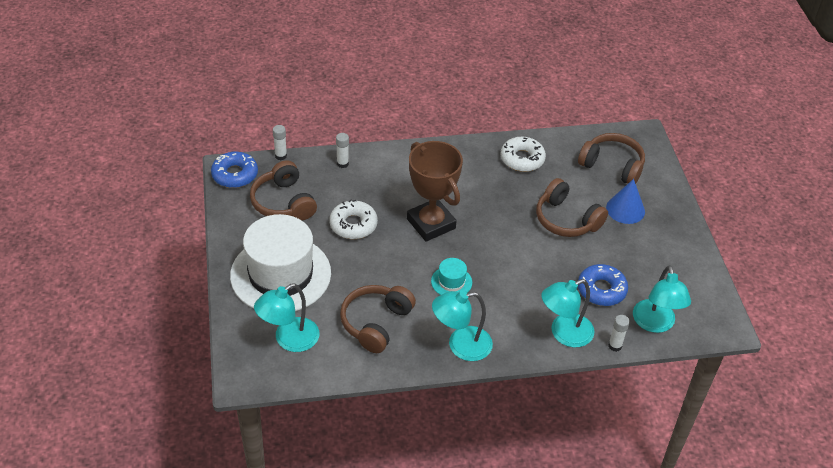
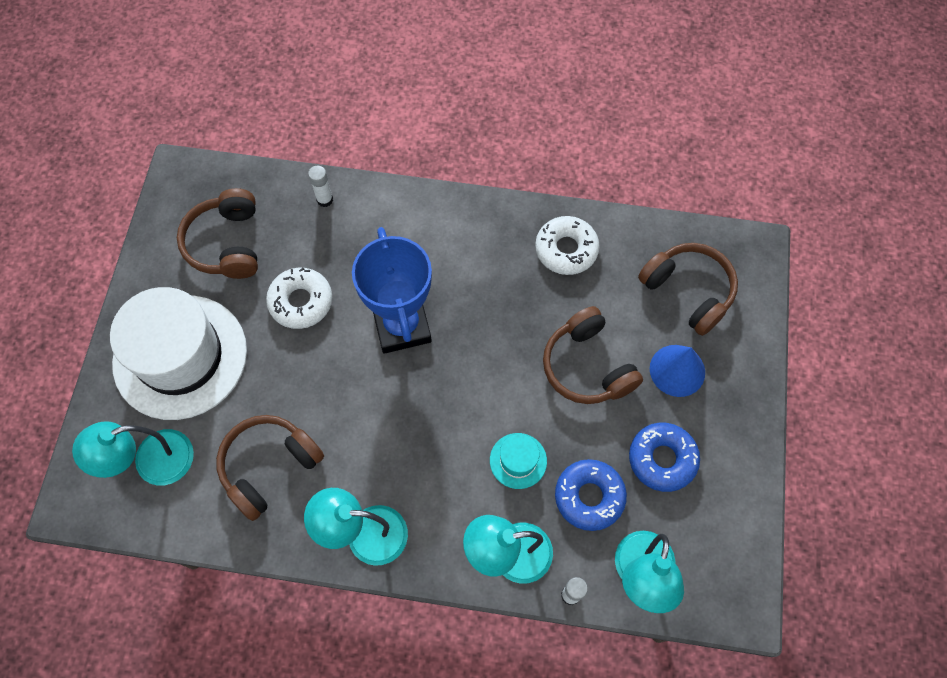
camera: 20 degrees right, 20 degrees up
blue donut [211,152,258,188] -> blue donut moved to [629,423,700,492]
white glue stick [273,125,287,160] -> none
brown trophy [407,141,463,242] -> blue trophy [352,227,432,354]
turquoise hat [431,258,472,295] -> turquoise hat moved to [490,433,547,489]

